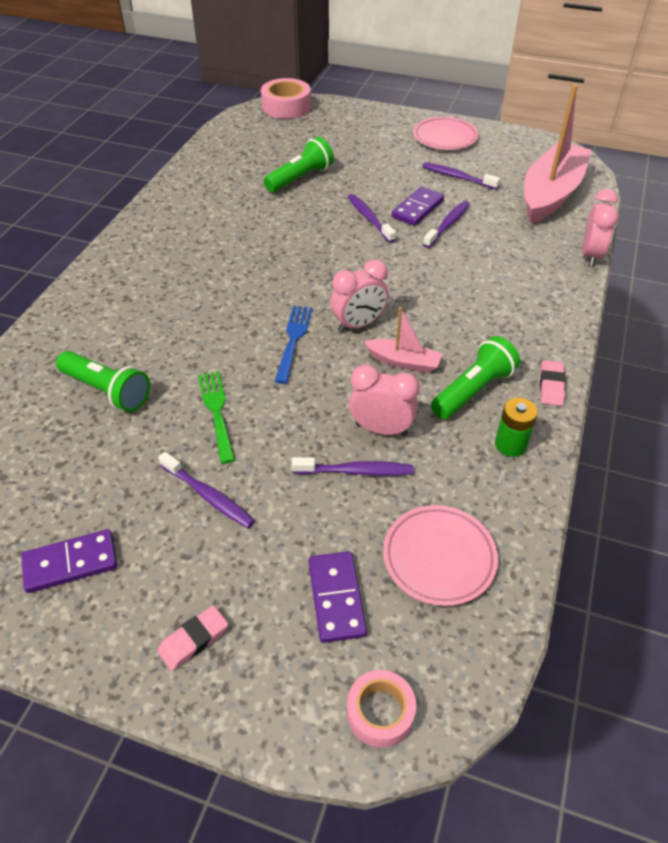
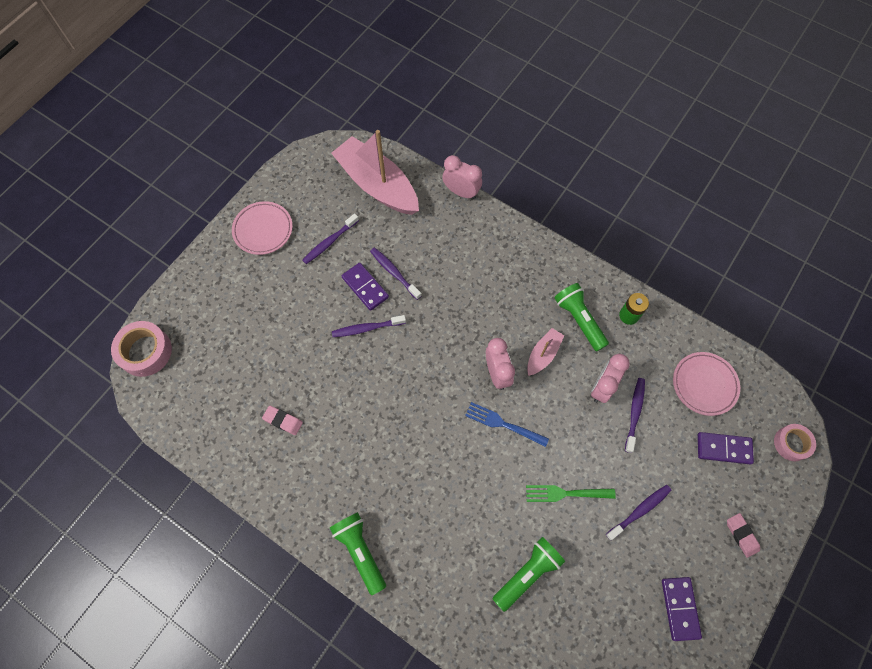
camera: 75 degrees left, 20 degrees up
green flashlight [264,137,334,193] -> green flashlight moved to [330,512,386,595]
pink eraser [540,360,566,406] -> pink eraser moved to [262,405,303,435]

